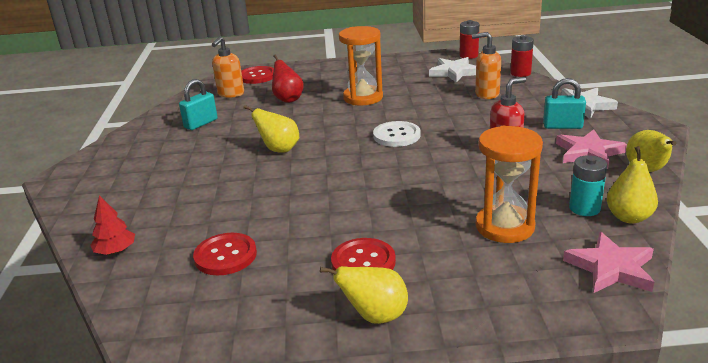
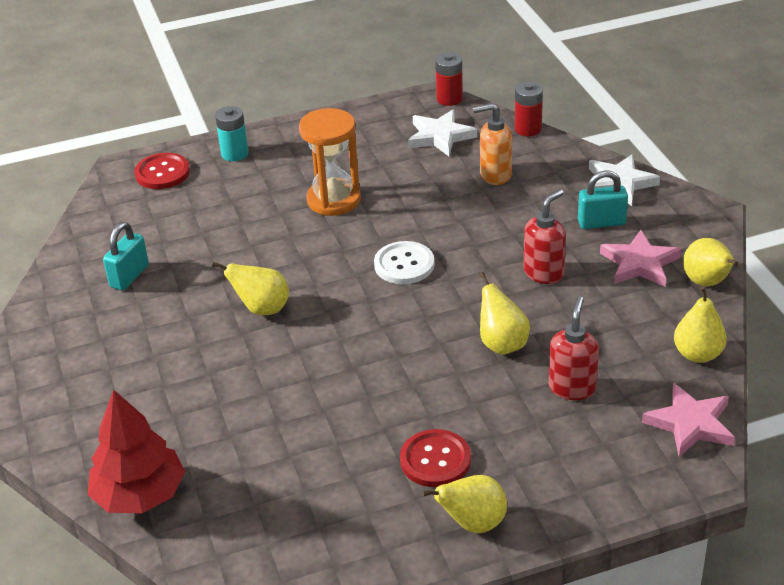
camera: 15 degrees left, 10 degrees up
red tree [90,195,135,255] -> red tree [88,390,185,513], size x1.87
red button [193,233,257,275] -> none
orange soap dispenser [212,36,244,98] -> none
red pear [272,55,304,103] -> none
orange hourglass [476,126,543,243] -> red soap dispenser [549,296,599,400]
turquoise battery [569,155,607,216] -> turquoise battery moved to [215,106,249,161]
none -> yellow pear [479,272,530,355]

